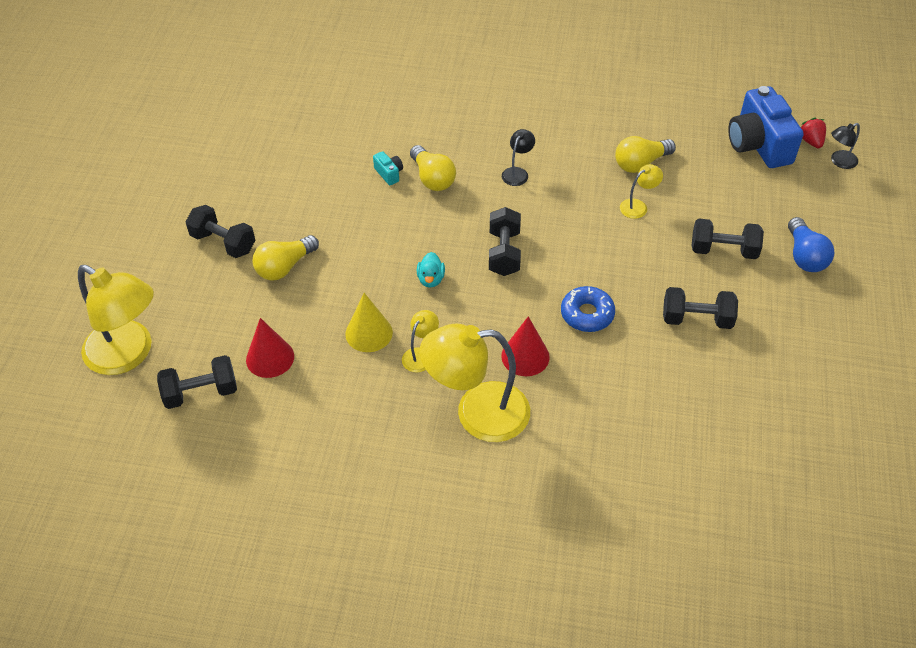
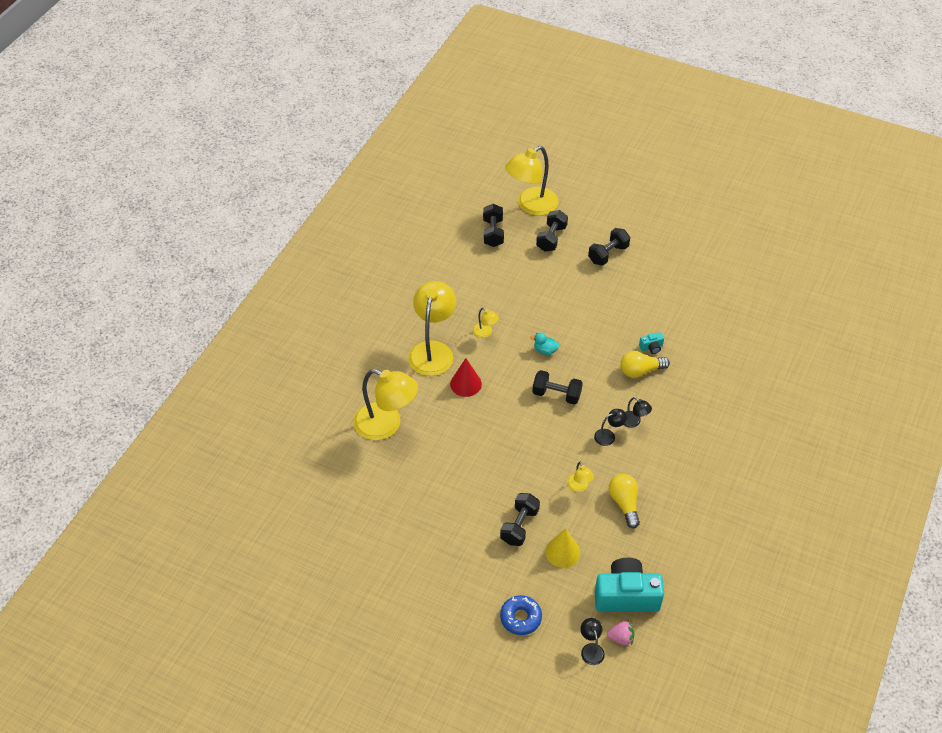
camera: 105 degrees right, 0 degrees up
red cone [246,318,294,378] -> none
yellow light bulb [252,235,319,281] -> none
yellow cone [345,293,393,352] -> yellow cone moved to [545,528,580,568]
blue donut [561,286,615,332] -> blue donut moved to [500,595,542,635]
black dumbbell [663,287,738,329] -> black dumbbell moved to [536,210,568,252]
blue camera [728,86,803,168] -> turquoise camera [595,558,664,612]
blue light bulb [788,217,834,272] -> none
red strawberry [801,117,826,148] -> pink strawberry [607,620,634,645]
none -> yellow lamp [354,369,418,440]
none -> black lamp [594,409,627,446]

